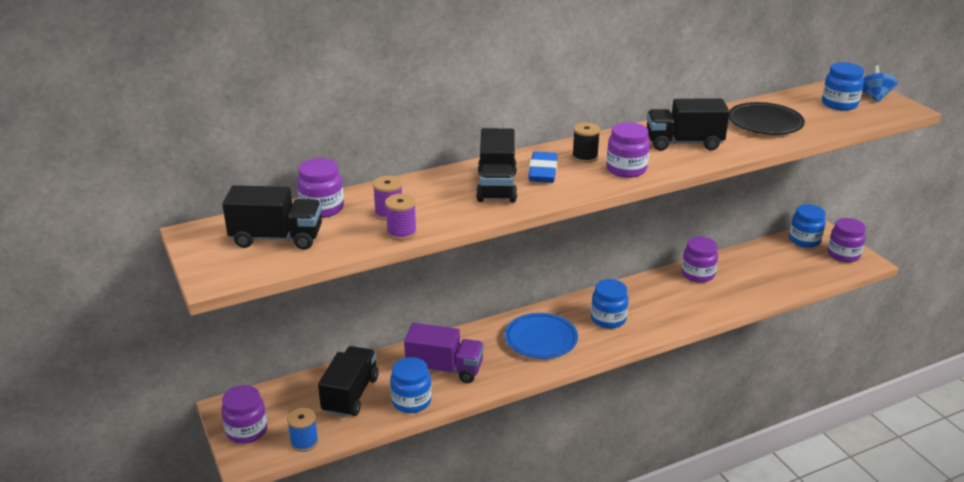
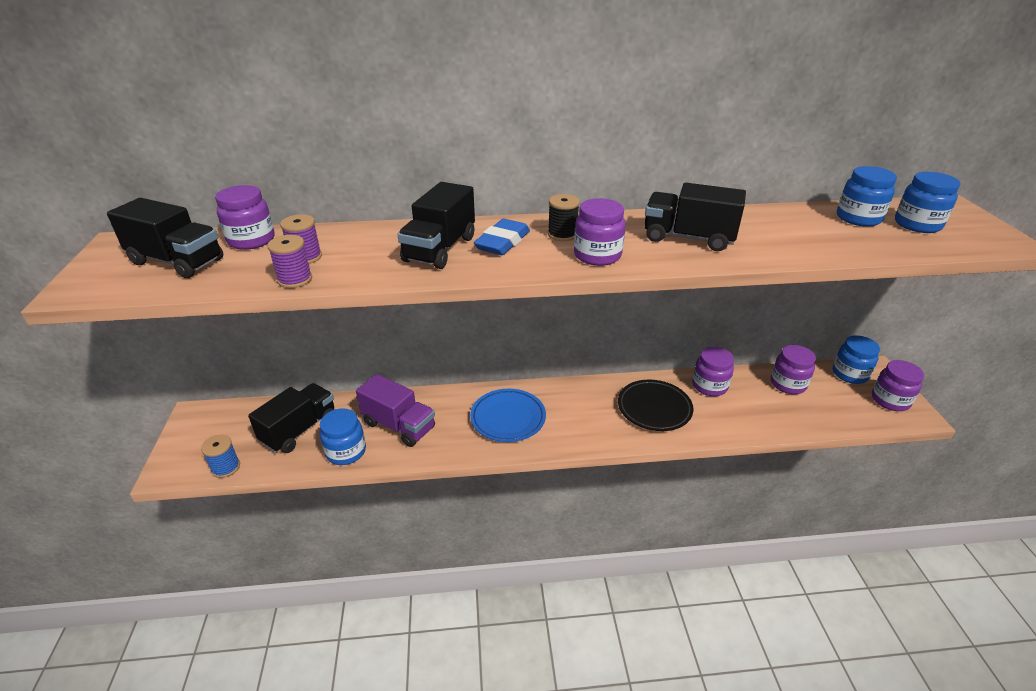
camera: 20 degrees right, 5 degrees up
purple jar [221,385,267,444] -> purple jar moved to [771,345,816,394]
blue jar [591,279,628,329] -> blue jar moved to [837,166,897,227]
black plate [729,102,805,135] -> black plate moved to [618,379,693,431]
blue spinning top [862,65,898,102] -> none

